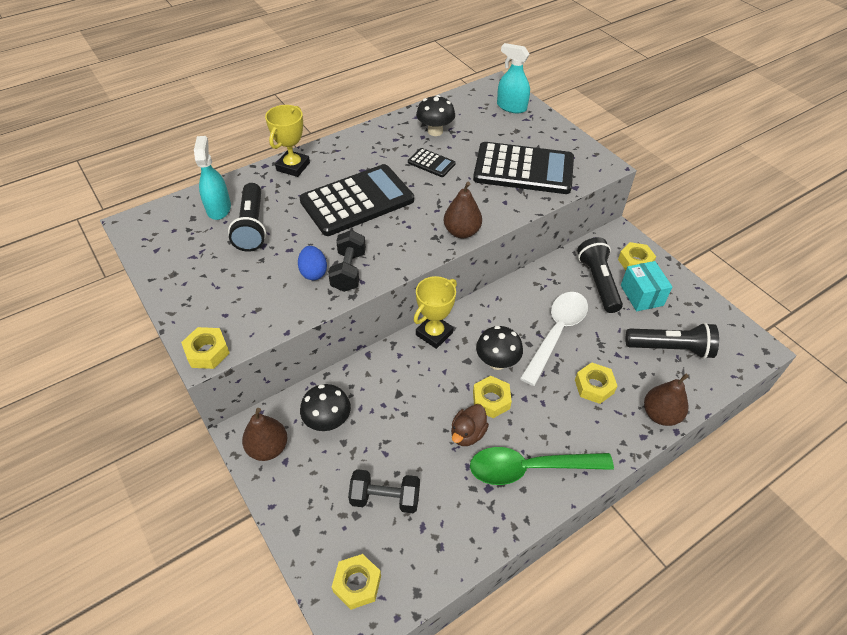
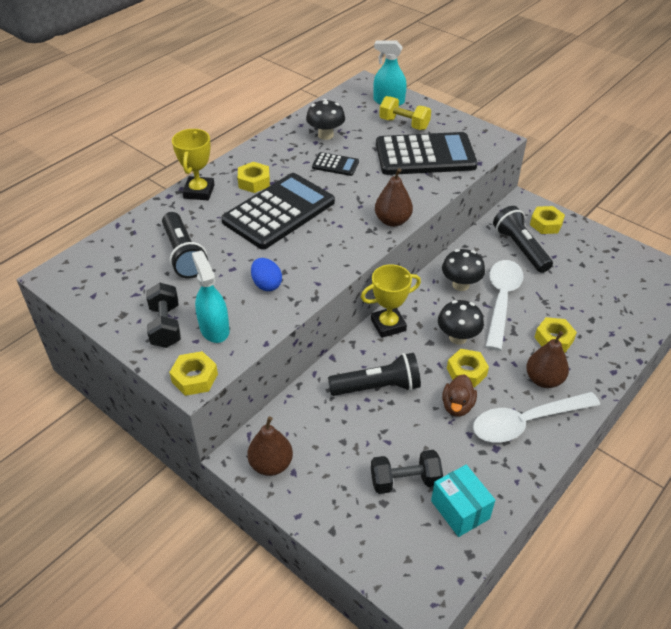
camera: 15 degrees left, 5 degrees down
turquoise spray bottle [194,136,231,220] -> turquoise spray bottle moved to [192,251,230,343]
black mushroom [300,384,351,431] -> black mushroom moved to [442,249,485,291]
black dumbbell [328,230,366,292] -> black dumbbell moved to [146,283,181,348]
yellow nut [332,554,381,610] -> yellow nut moved to [238,162,270,193]
yellow trophy [414,276,457,349] -> yellow trophy turned 45 degrees clockwise [361,265,421,338]
green spoon [470,447,614,485] -> white spoon [473,392,600,443]
turquoise box [621,261,672,311] -> turquoise box moved to [431,465,495,537]
black flashlight [626,322,719,359] -> black flashlight moved to [328,353,421,396]
brown pear [644,374,689,426] -> brown pear moved to [526,331,569,388]
none -> yellow dumbbell [379,96,431,130]

